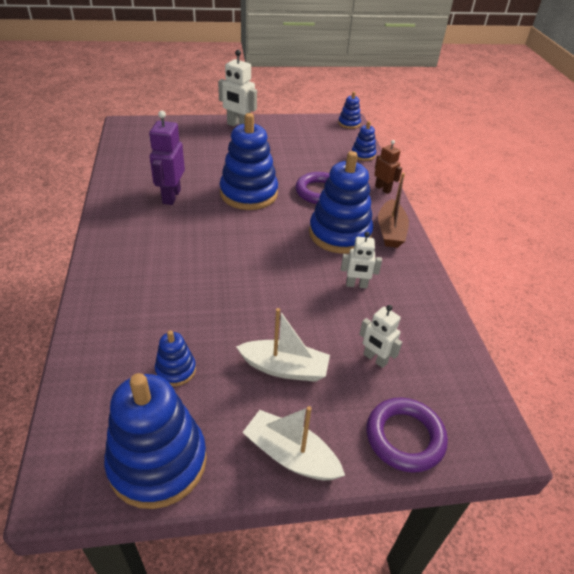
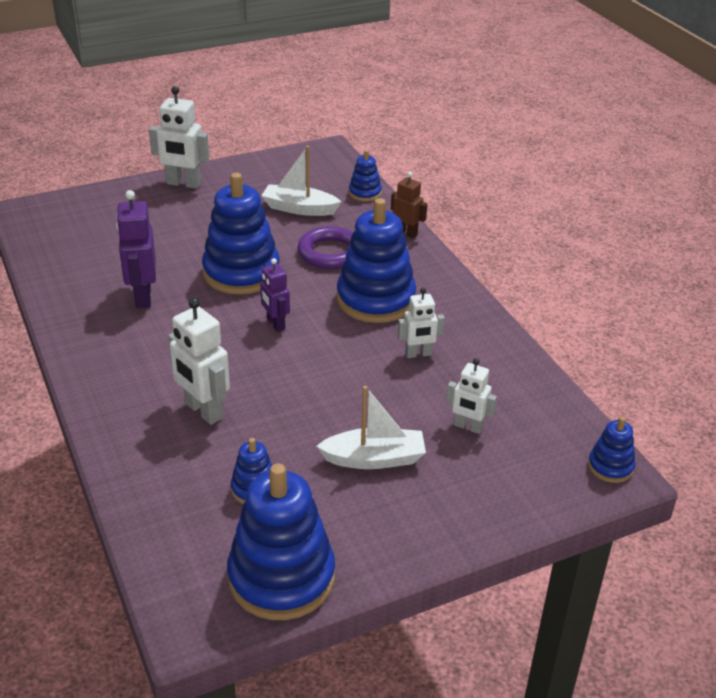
camera: 15 degrees left, 5 degrees down
white boat [242,406,345,480] -> white boat moved to [261,146,341,216]
blue stacking toy [338,91,361,129] -> blue stacking toy moved to [588,417,635,483]
purple ring [367,397,448,473] -> none
brown boat [378,173,409,248] -> none
none -> white robot [168,298,230,425]
none -> purple robot [260,258,290,332]

